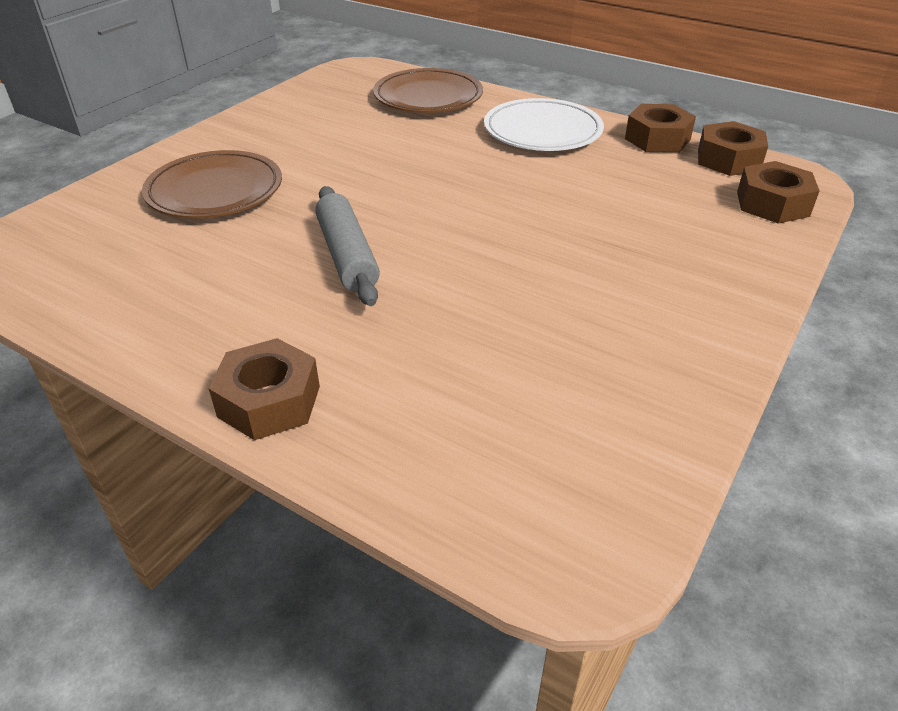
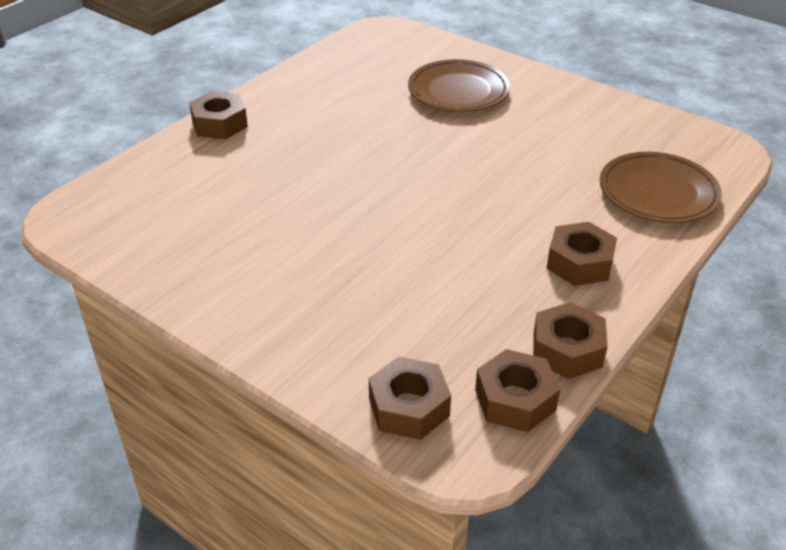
camera: 95 degrees right, 0 degrees up
grey rolling pin [315,186,380,306] -> none
white plate [484,98,604,151] -> brown nut [547,222,617,286]

